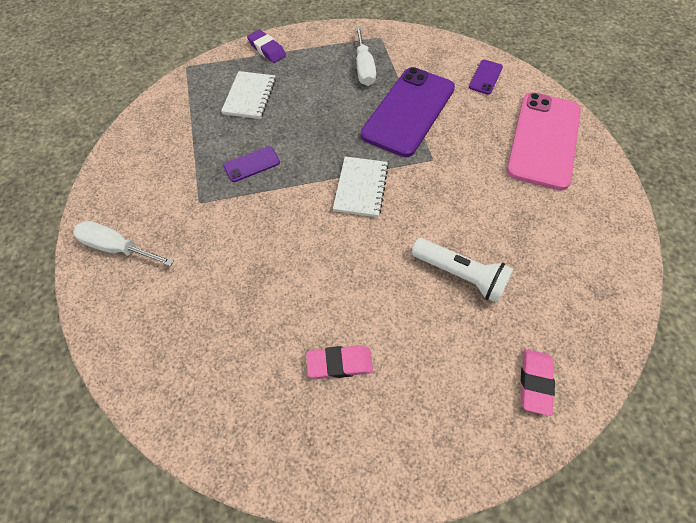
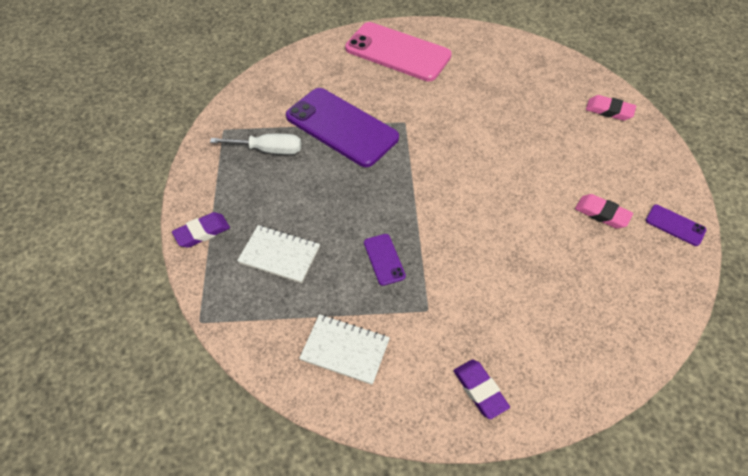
camera: 80 degrees left, 5 degrees down
white screwdriver [73,221,174,266] -> purple eraser [454,360,510,419]
pink eraser [306,345,373,379] -> pink eraser turned 60 degrees counterclockwise [575,194,633,228]
white notebook [333,156,389,217] -> white notebook moved to [299,314,390,385]
white flashlight [412,238,514,303] -> none
purple phone [469,60,503,94] -> purple phone moved to [646,205,706,246]

